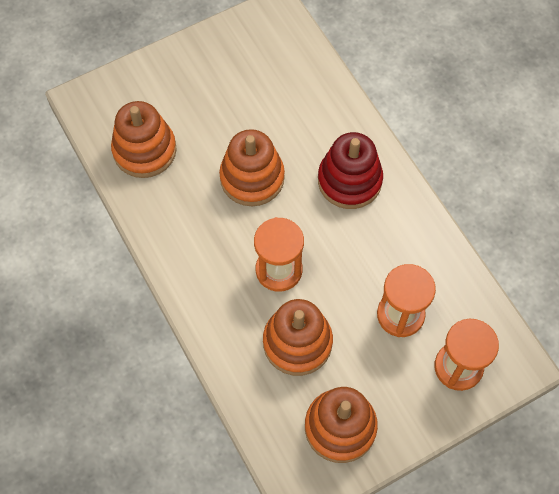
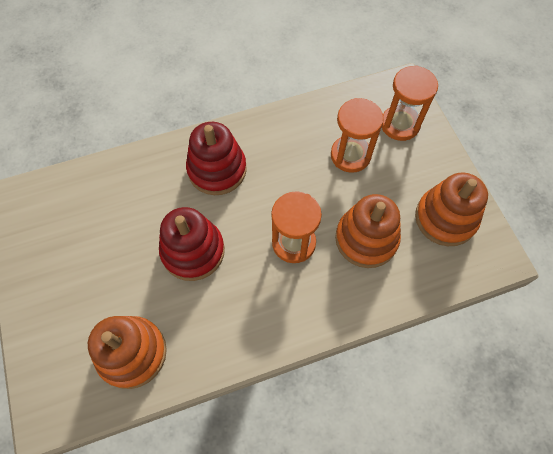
camera: 80 degrees left, 0 degrees up
orange stacking toy [219,129,285,206] -> red stacking toy [159,207,225,281]

